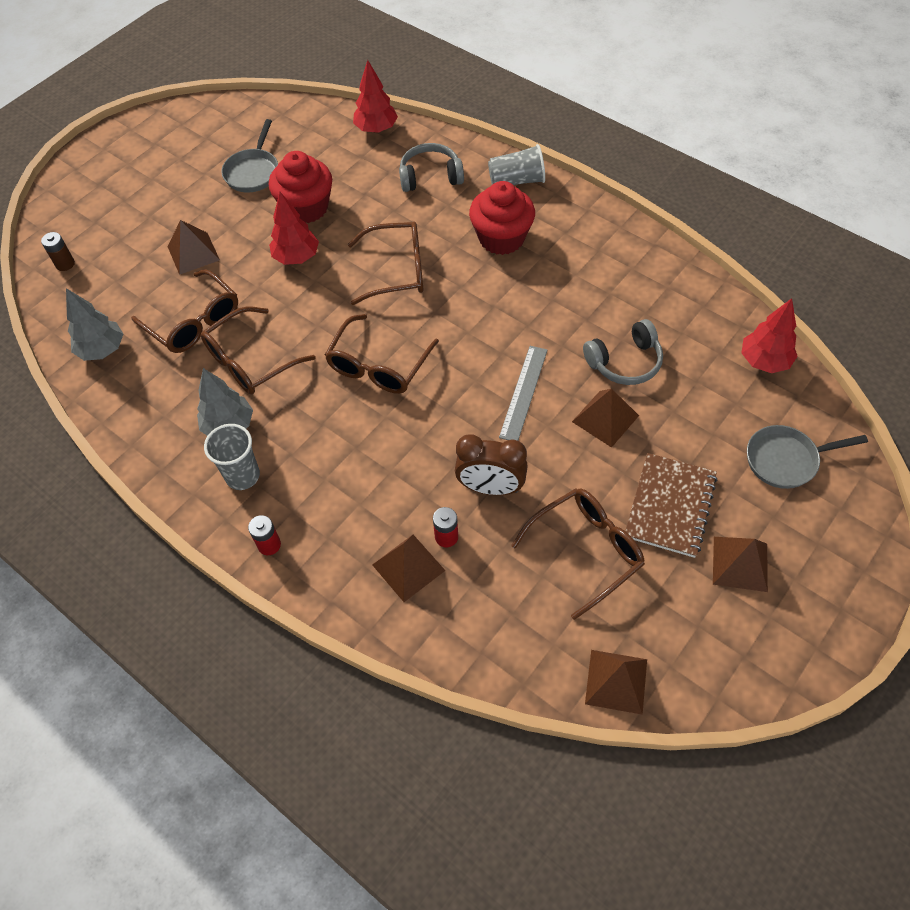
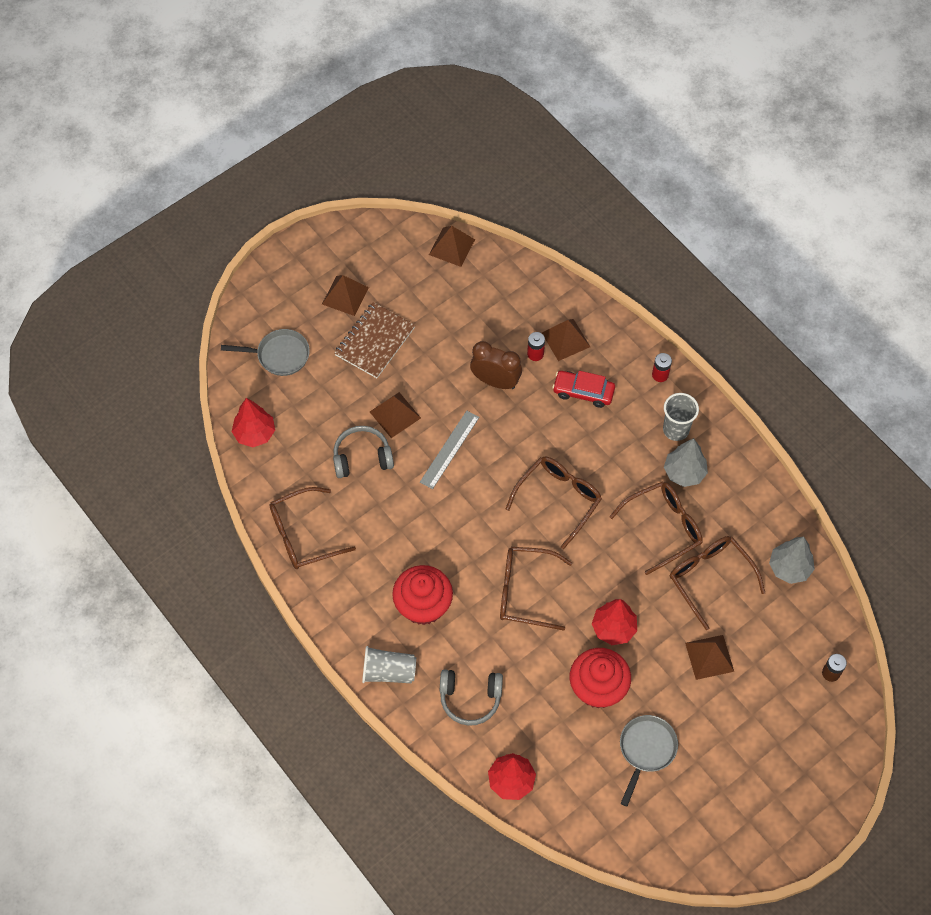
camera: 170 degrees left, 5 degrees up
brown glasses [511,488,645,620] -> brown glasses moved to [269,487,356,569]
none -> red car [552,371,615,408]

